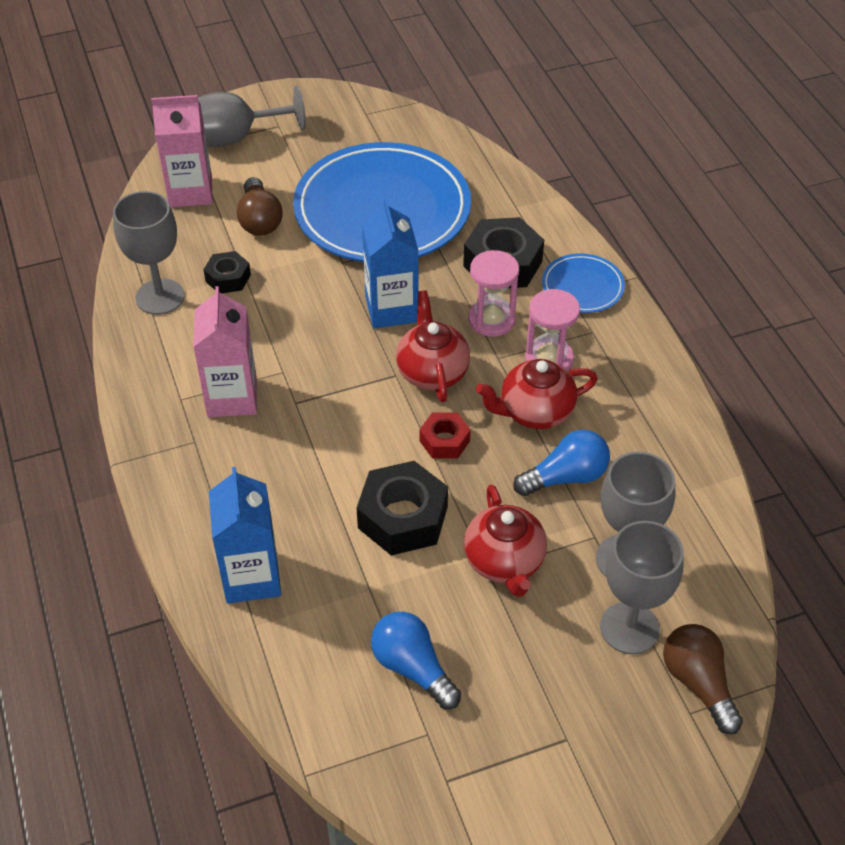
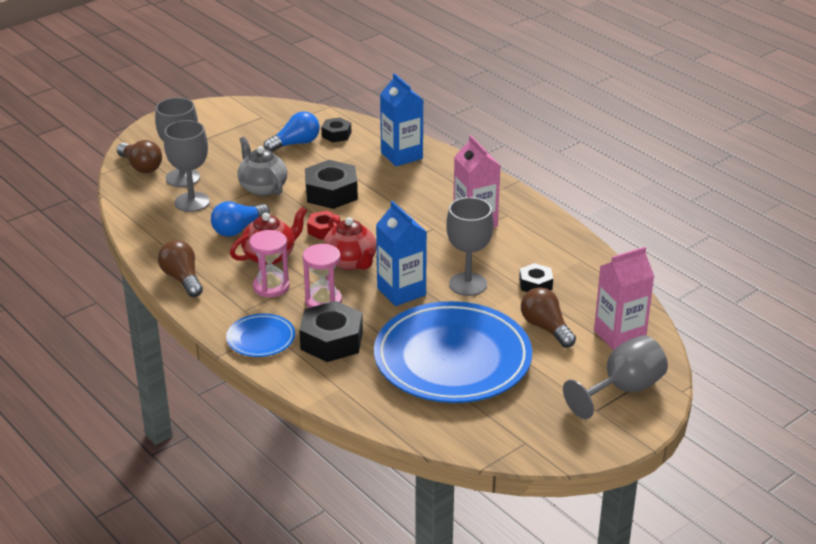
camera: 160 degrees right, 15 degrees down
grey goblet [113,191,185,315] -> grey goblet moved to [446,197,494,296]
blue light bulb [371,612,461,709] -> blue light bulb turned 60 degrees counterclockwise [264,111,320,152]
red teapot [464,485,547,597] -> grey teapot [237,137,287,196]
none -> brown light bulb [158,240,203,297]
none -> black nut [321,117,351,142]

